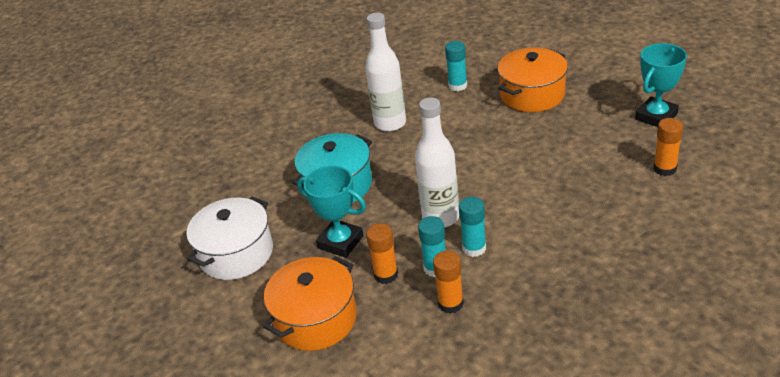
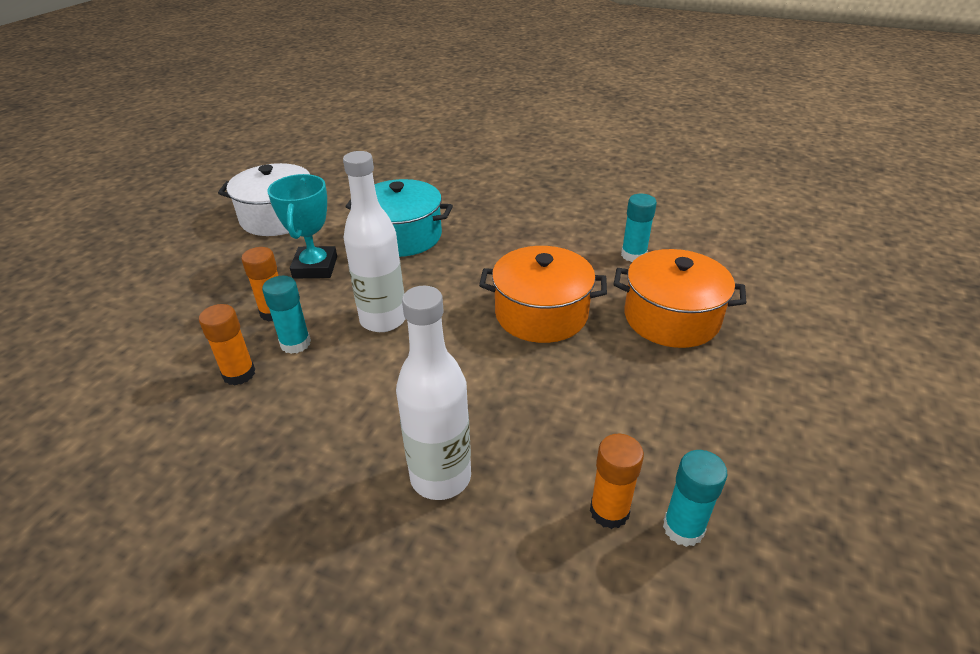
camera: 55 degrees right, 0 degrees up
orange pot [263,256,357,351] -> orange pot moved to [479,246,607,343]
white bottle [365,13,406,132] -> white bottle moved to [396,286,471,500]
turquoise glue stick [459,197,486,257] -> turquoise glue stick moved to [663,450,728,547]
turquoise trophy [635,43,687,127] -> none

